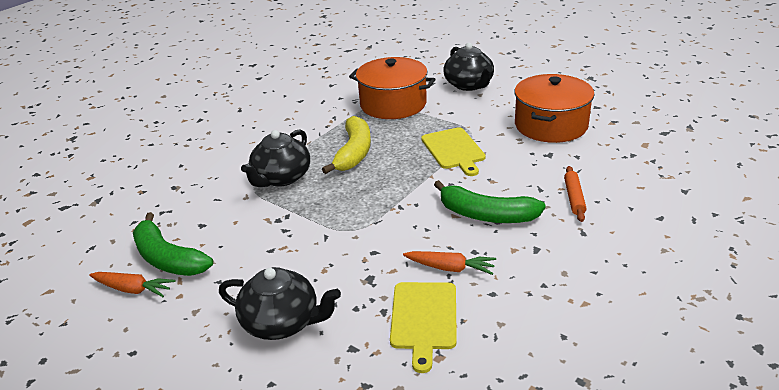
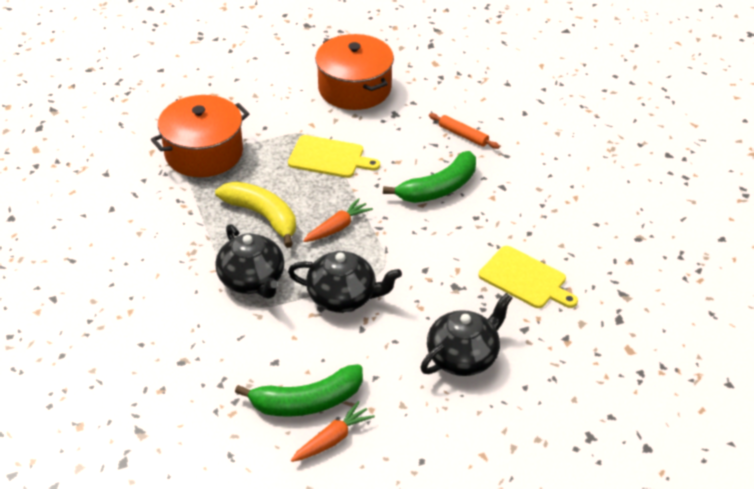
camera: 60 degrees left, 10 degrees up
orange carrot [403,251,496,275] -> orange carrot moved to [303,198,373,242]
black teapot [443,43,494,91] -> black teapot moved to [288,251,402,312]

